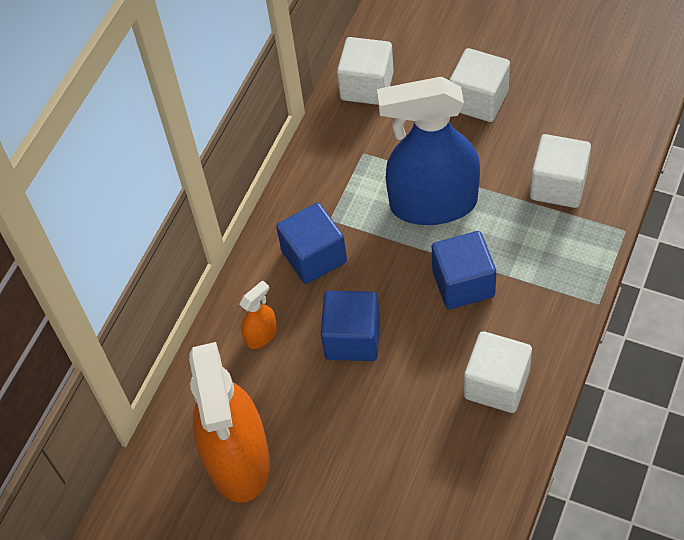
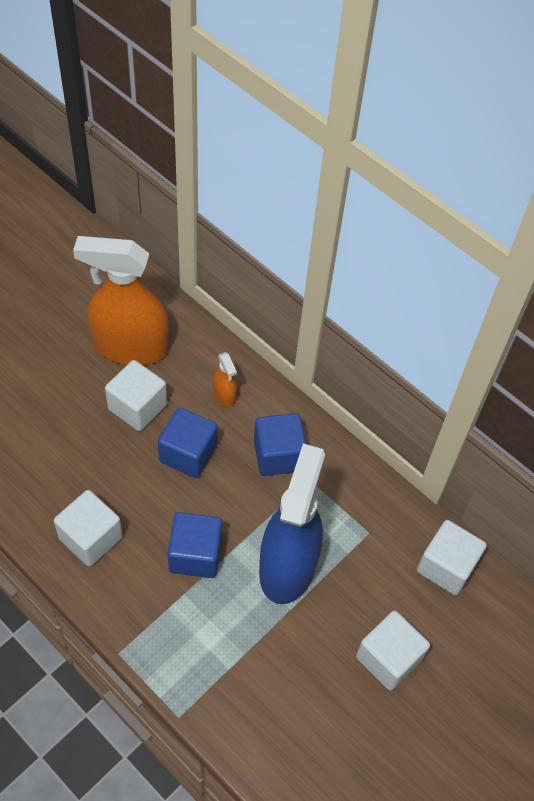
camera: 100 degrees right, 0 degrees up
white cube [530,134,591,208] -> white cube moved to [105,360,167,431]

